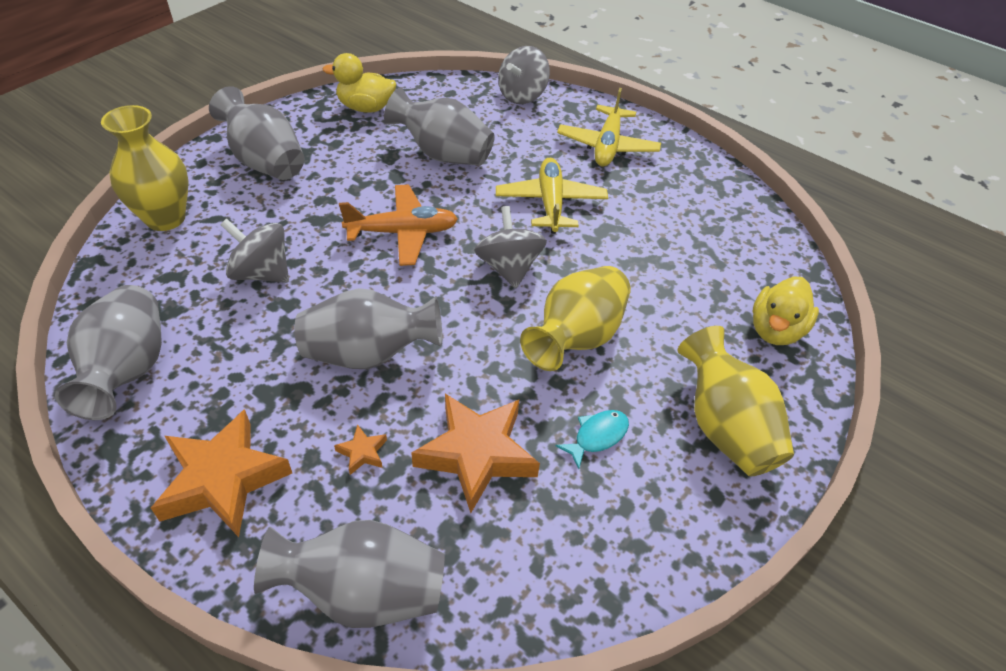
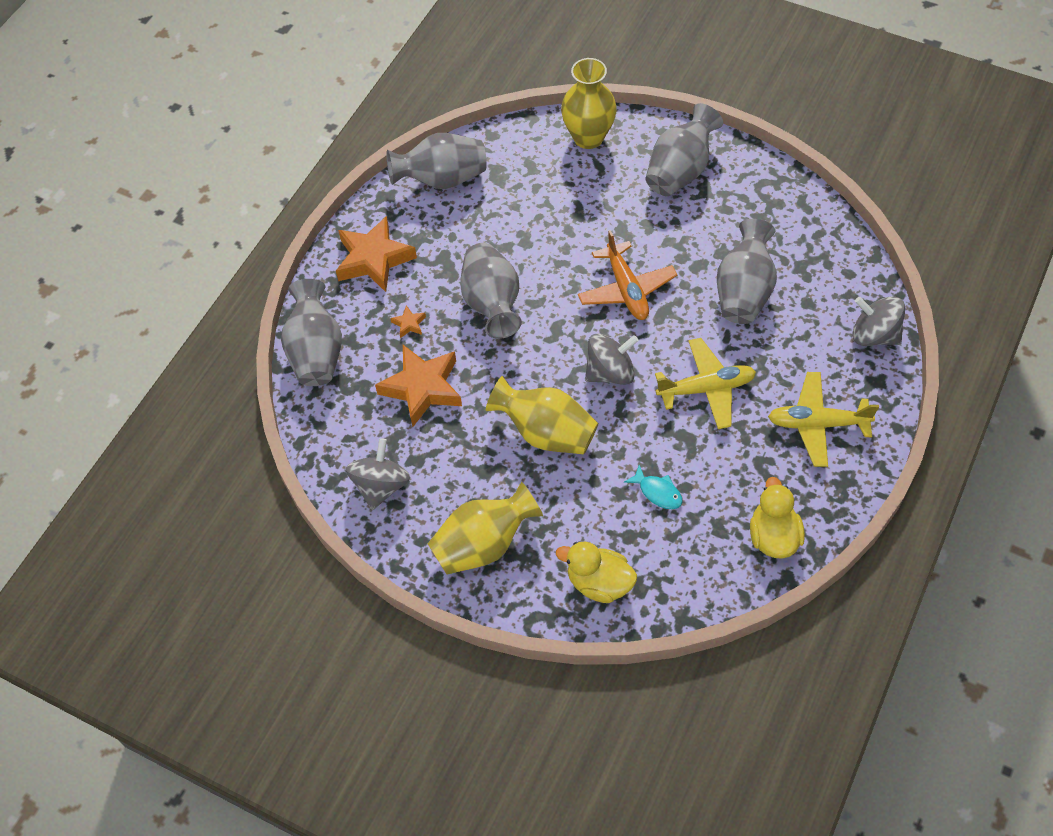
camera: 85 degrees right, 10 degrees up
grey spinning top [220,218,289,283] -> grey spinning top moved to [346,438,410,510]
yellow duck [323,53,396,113] -> yellow duck moved to [750,477,805,559]
turquoise fish [556,410,629,469] -> turquoise fish moved to [624,465,683,509]

